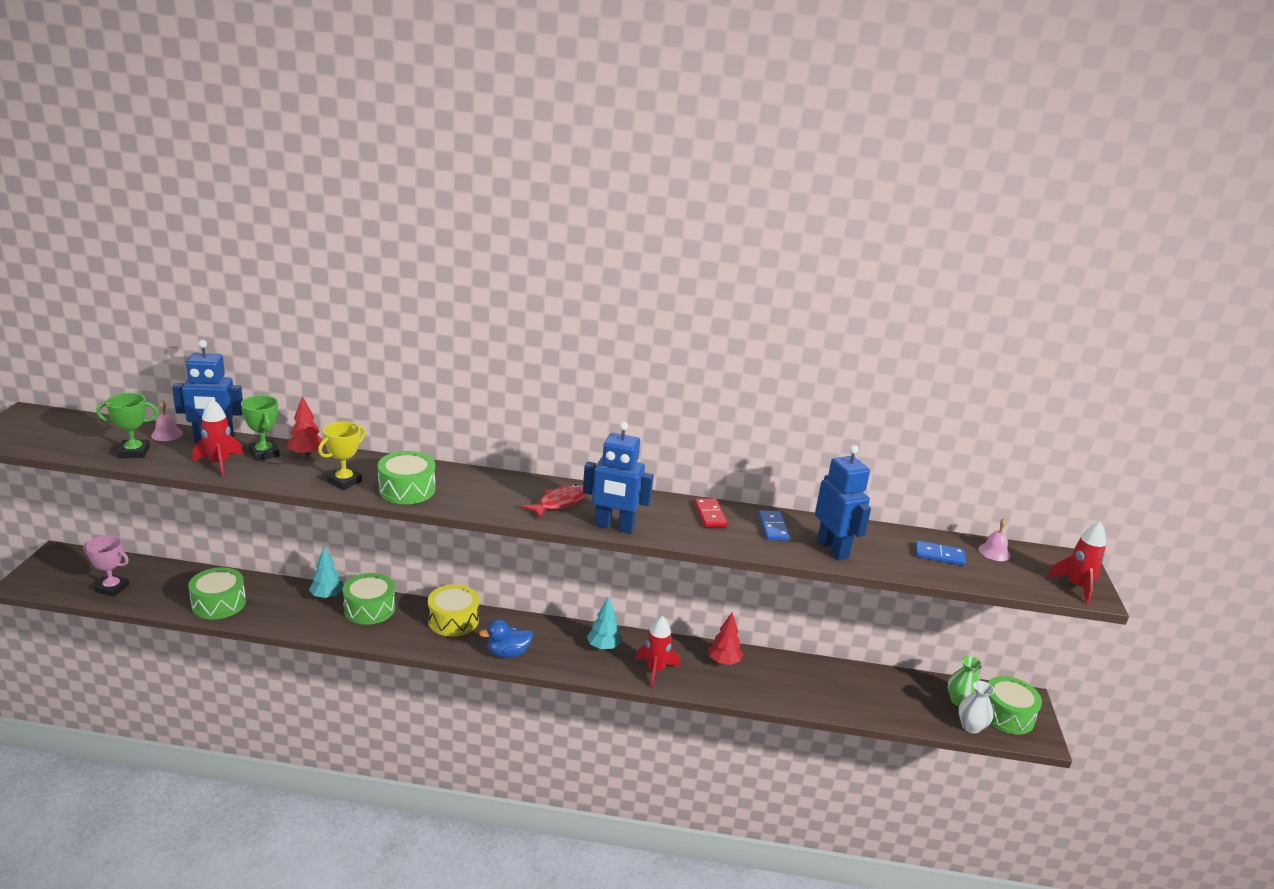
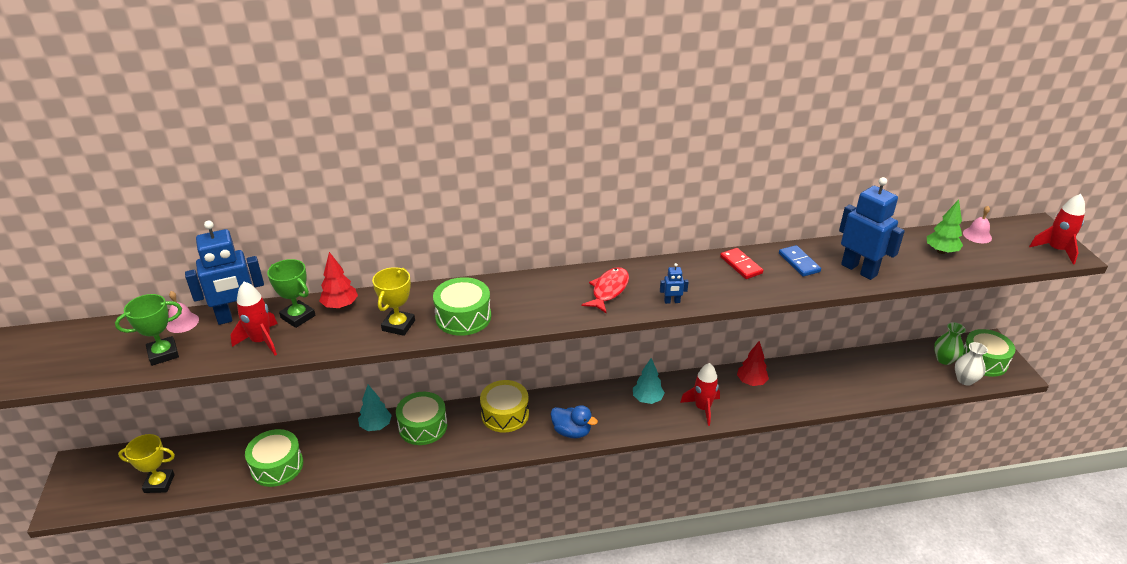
camera: 15 degrees left, 10 degrees up
pink trophy [83,535,129,597] -> yellow trophy [118,434,175,493]
blue duck [479,619,533,658] -> blue duck turned 120 degrees counterclockwise [550,405,598,439]
blue robot [583,421,654,533] -> blue robot [660,263,689,304], size x0.43
blue domino [915,541,966,566] -> green tree [927,200,963,254]

